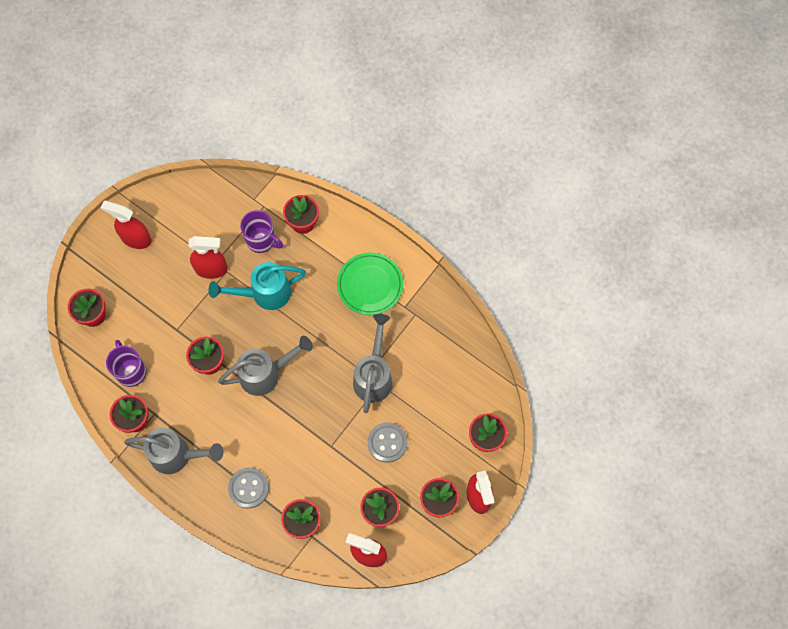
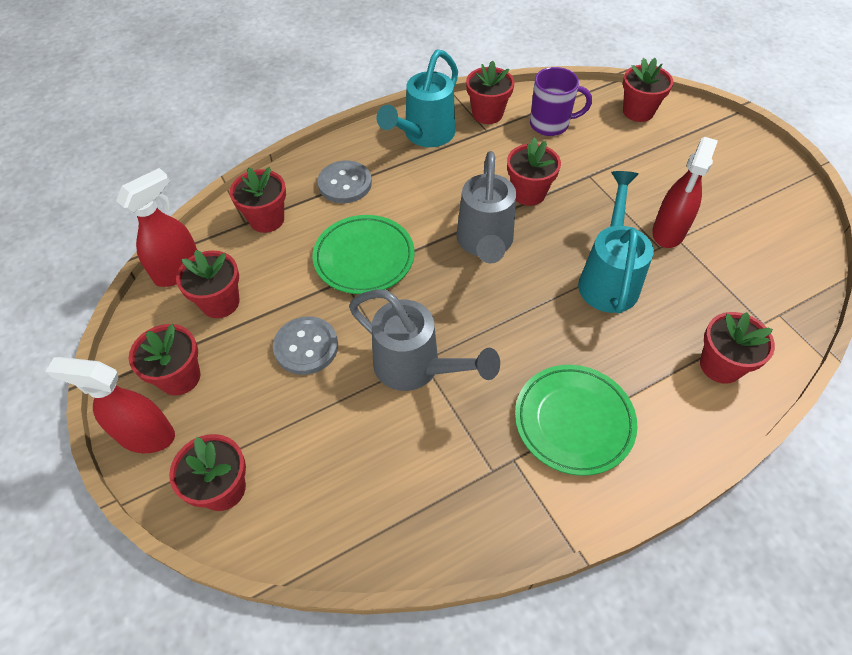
camera: 115 degrees right, 15 degrees down
red spray bottle [100,201,152,249] -> none
grey watering can [124,428,224,474] -> turquoise watering can [376,50,458,147]
purple mug [240,210,283,253] -> none
none -> green plate [312,215,415,294]

